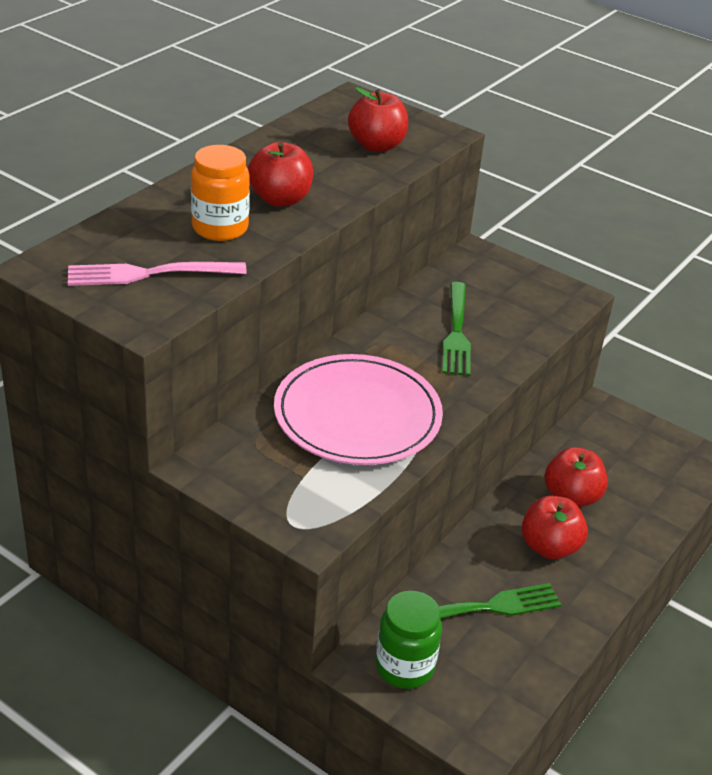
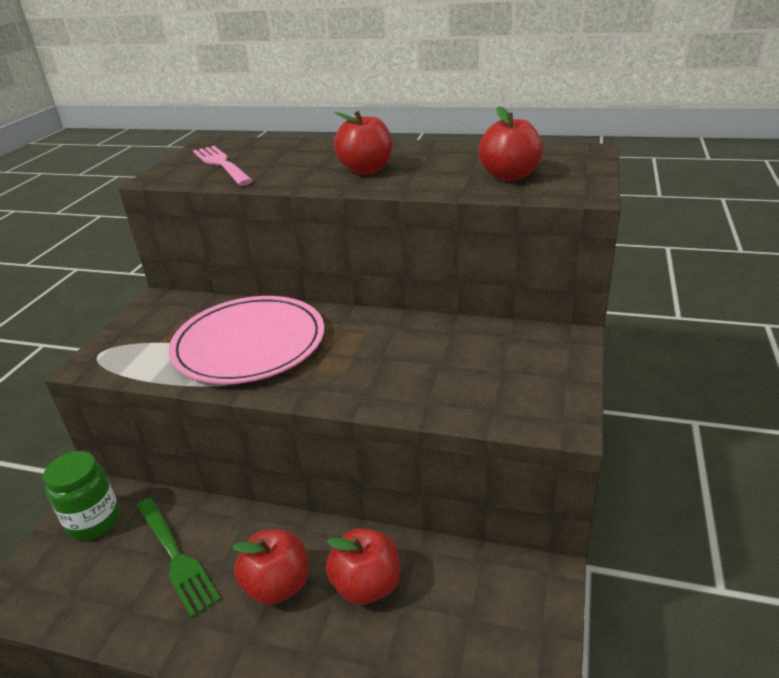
camera: 75 degrees right, 5 degrees down
orange jar [191,145,250,241] -> none
green fork [442,282,471,376] -> none

